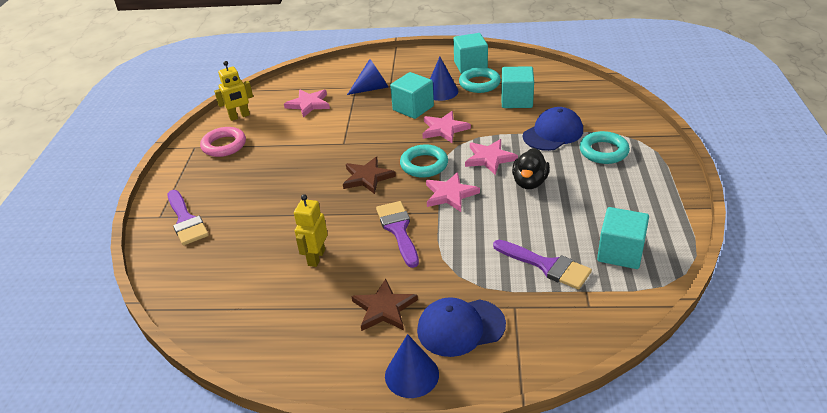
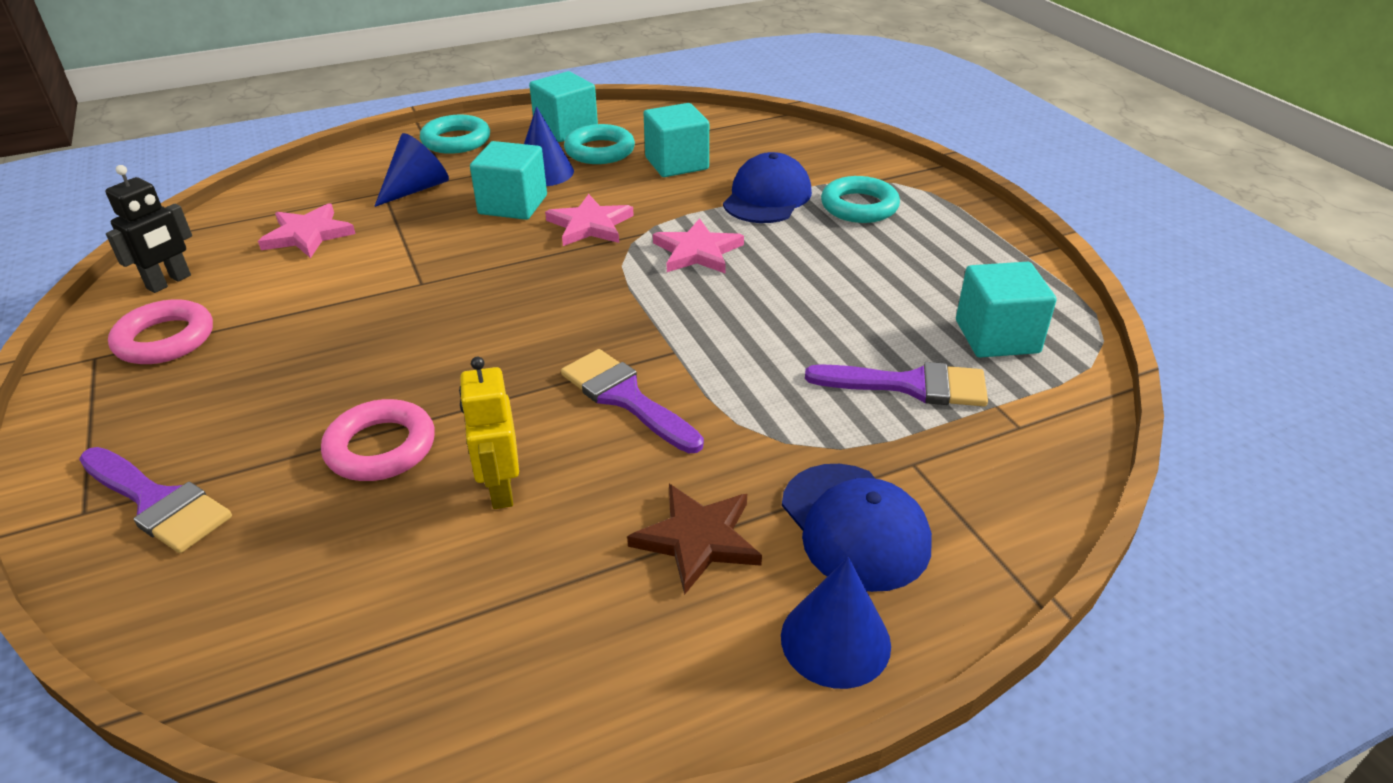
camera: 30 degrees left, 0 degrees up
yellow robot [214,61,253,121] -> black robot [105,165,192,293]
brown star [343,157,396,194] -> none
turquoise ring [400,144,448,178] -> turquoise ring moved to [420,115,490,154]
blue cap [417,297,506,357] -> blue cap turned 75 degrees counterclockwise [782,464,932,592]
pink star [426,172,480,212] -> none
black duck [512,148,550,189] -> none
none -> pink ring [321,399,435,481]

